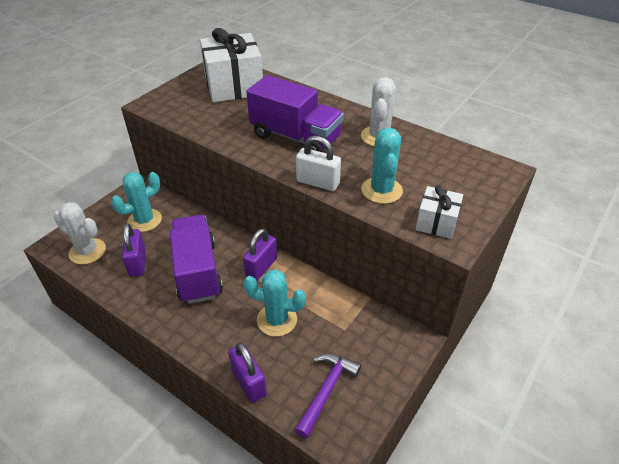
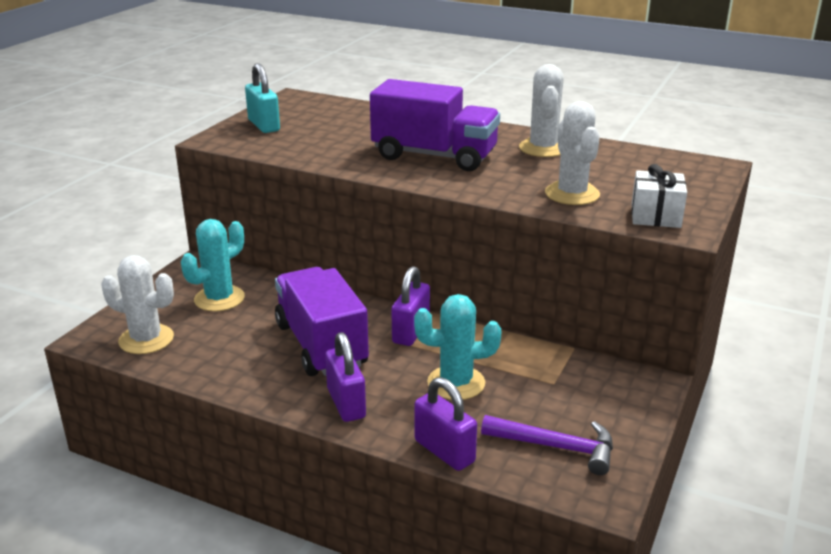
camera: 10 degrees left, 15 degrees down
purple padlock [122,223,146,277] -> purple padlock moved to [325,332,366,422]
white gift [200,28,263,102] -> none
purple hammer [295,354,361,439] -> purple hammer turned 90 degrees clockwise [481,415,613,475]
white padlock [296,136,341,191] -> none
turquoise cactus [361,128,403,204] -> white cactus [545,101,600,205]
none -> turquoise padlock [245,63,280,133]

